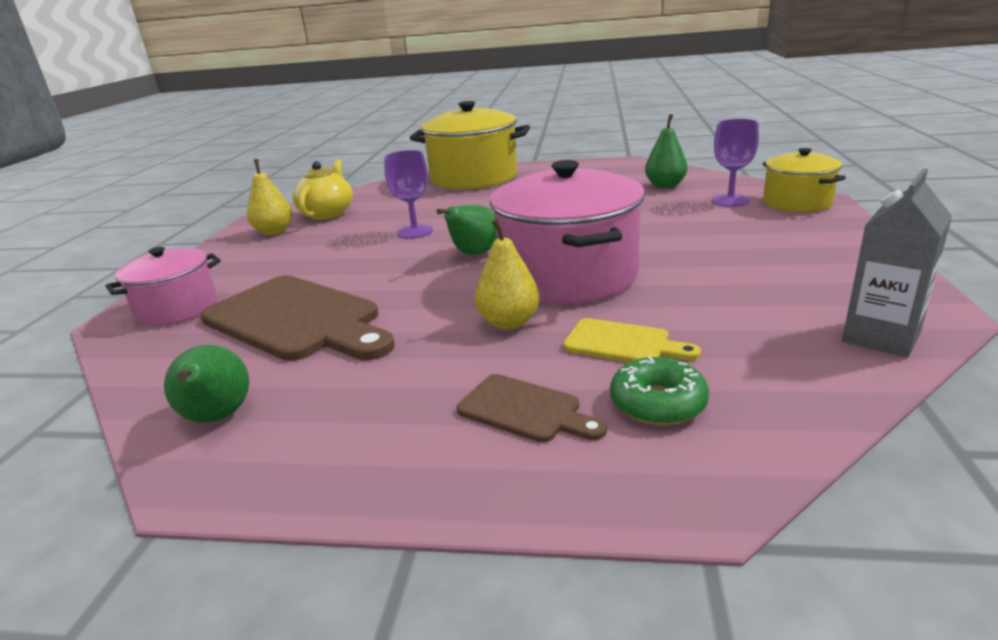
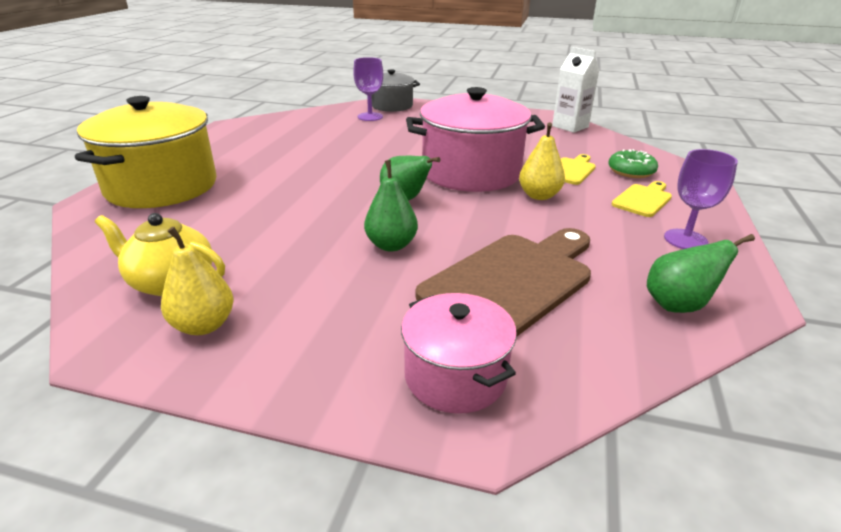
camera: 85 degrees left, 5 degrees up
purple goblet [384,150,433,239] -> purple goblet moved to [664,149,738,249]
brown cutting board [457,374,607,442] -> yellow cutting board [612,181,672,217]
green pear [645,114,688,189] -> green pear moved to [364,160,418,251]
yellow pot [763,148,846,212] -> grey pot [371,69,420,112]
grey carton [842,169,952,358] -> white carton [552,47,600,133]

